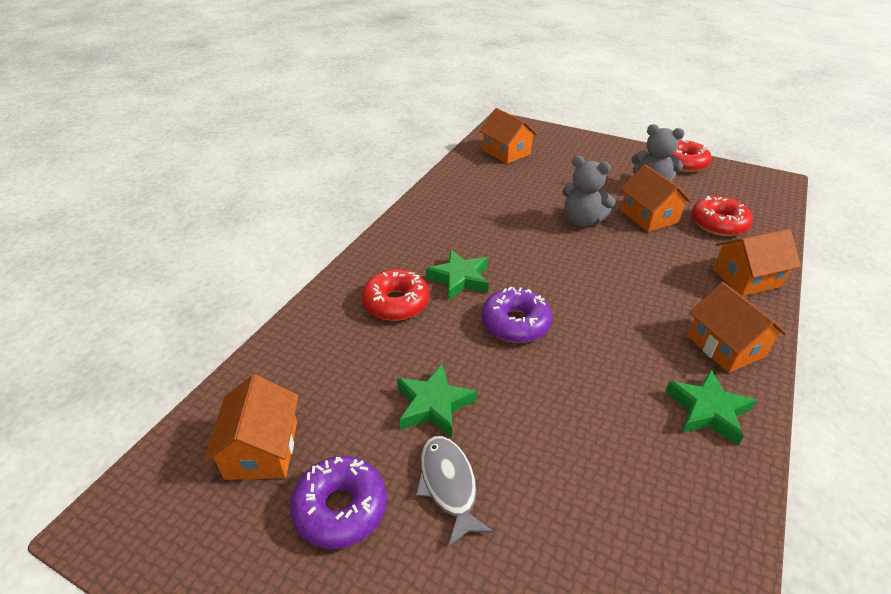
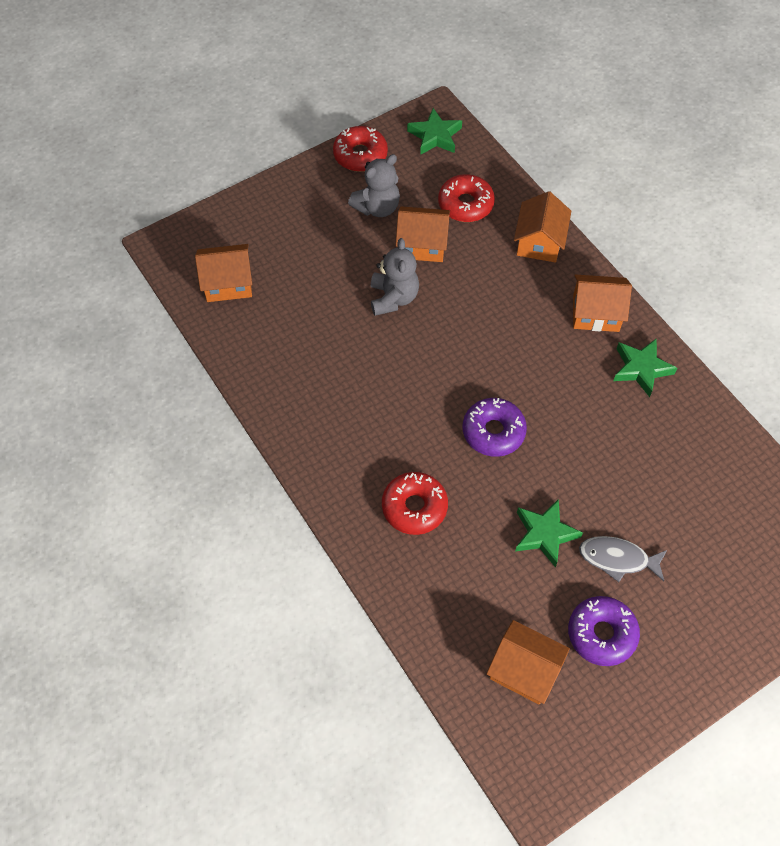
camera: 60 degrees left, 20 degrees up
green star [426,249,489,300] -> green star moved to [407,108,462,155]
grey teddy bear [562,156,616,227] -> grey teddy bear turned 60 degrees counterclockwise [371,238,419,316]

